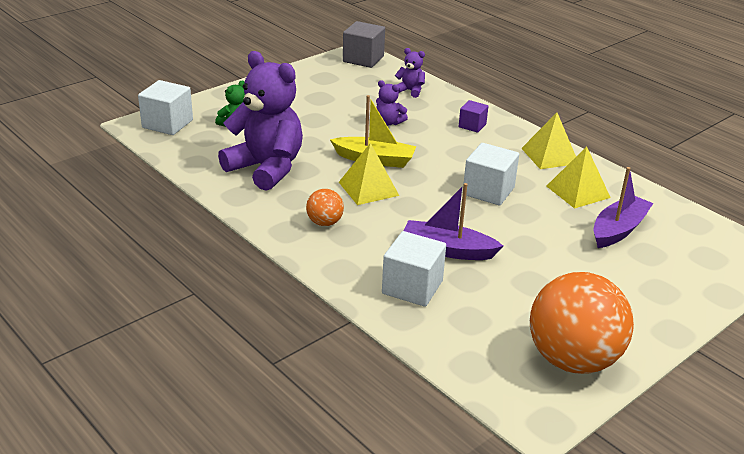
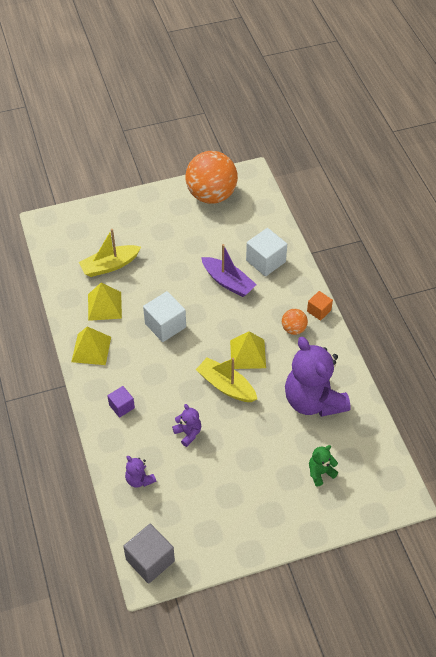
camera: 155 degrees left, 20 degrees up
white cube [138,80,193,135] -> none
purple boat [593,167,653,248] -> yellow boat [79,229,141,277]
none -> orange cube [307,291,333,321]

